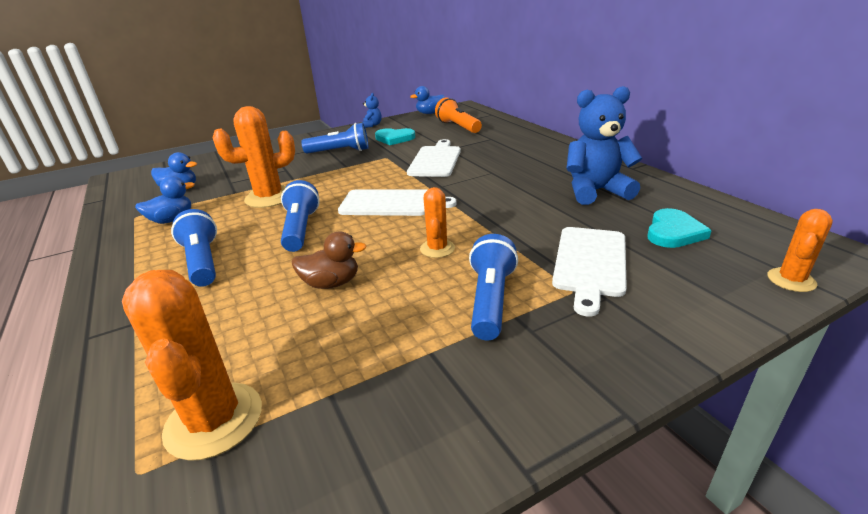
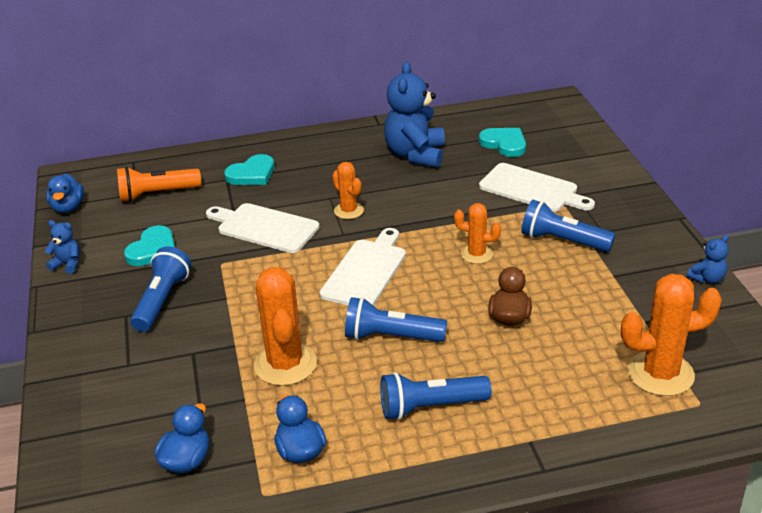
camera: 75 degrees left, 5 degrees up
orange cactus [767,209,833,292] -> orange cactus moved to [332,162,364,219]
none -> turquoise heart [224,154,274,185]
none -> blue teddy bear [687,235,729,283]

